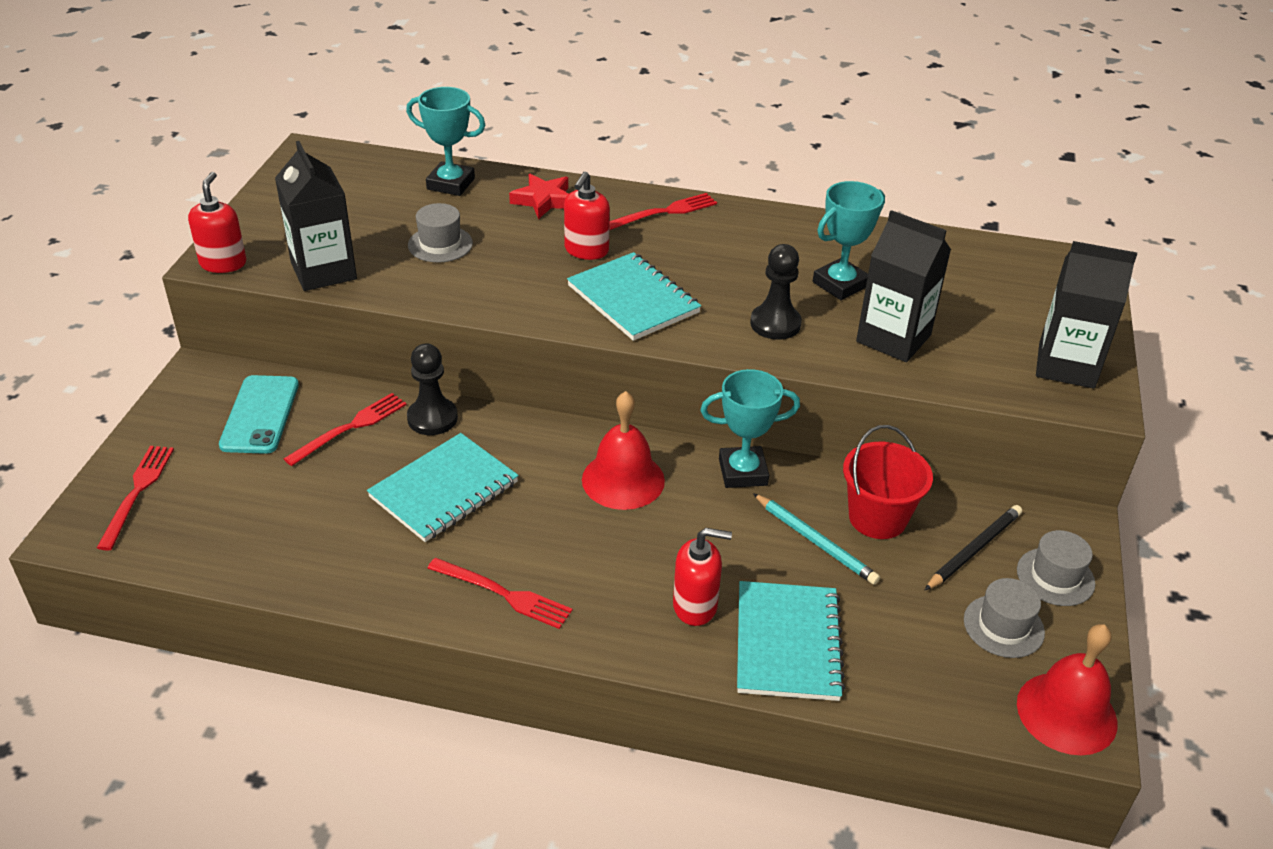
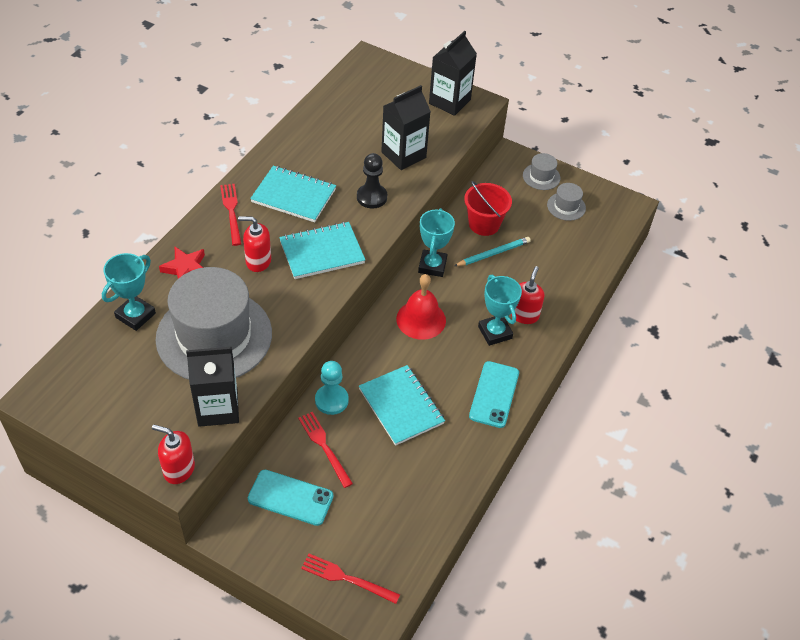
camera: 75 degrees left, 10 degrees up
black pawn [407,344,458,435] -> turquoise pawn [315,361,349,415]
grey hat [408,203,473,263] -> grey hat [156,267,272,380], size x2.43
red fork [427,558,572,629] -> turquoise phone [469,361,519,428]
red soap dispenser [564,172,610,260] -> red soap dispenser turned 150 degrees clockwise [238,216,271,272]
turquoise notebook [737,581,845,701] -> turquoise notebook moved to [250,166,336,222]
turquoise trophy [813,181,885,300] -> turquoise trophy moved to [478,275,522,346]
black pencil [925,505,1022,590] -> none
red bell [1017,624,1118,756] -> none

